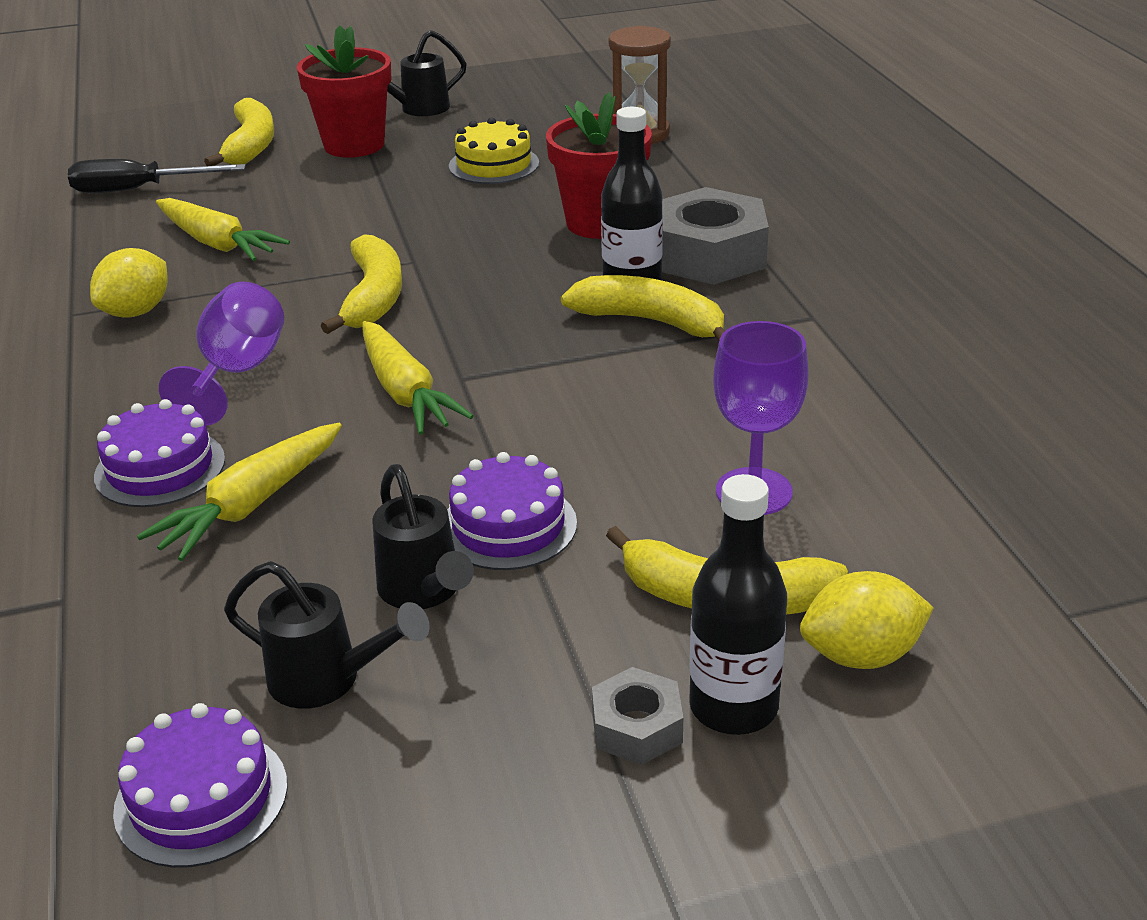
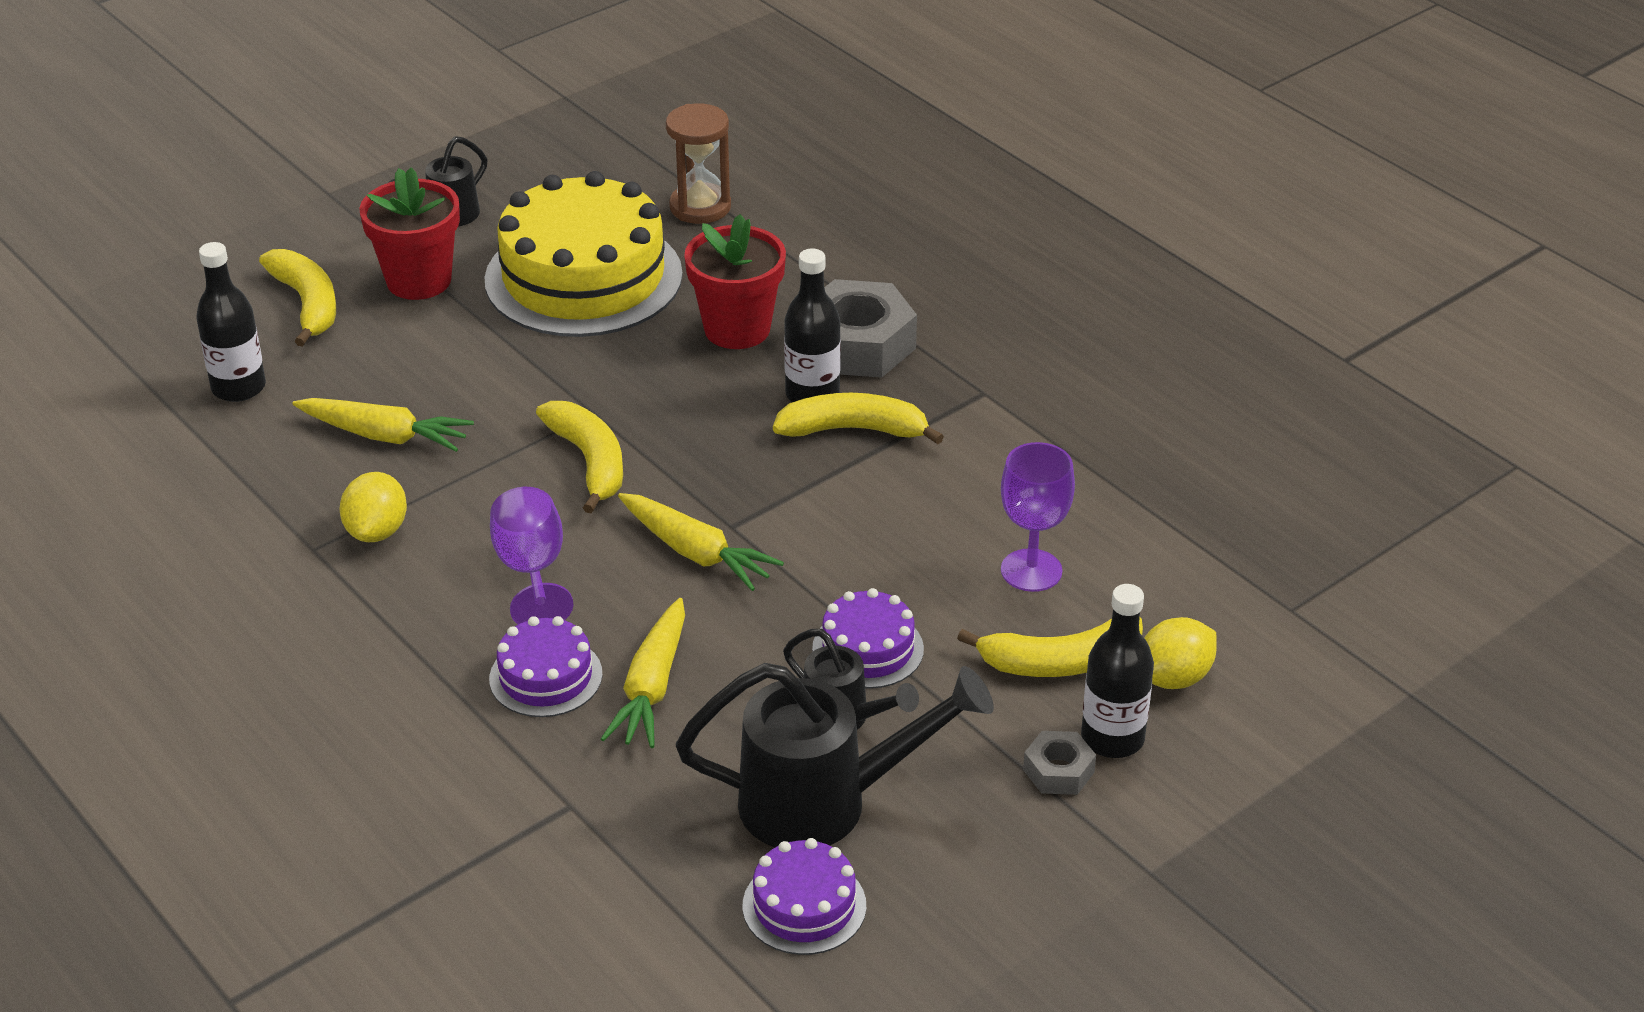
camera: 25 degrees left, 5 degrees up
black screwdriver [68,159,246,193] -> black bottle [196,242,266,402]
black watering can [224,561,430,709] -> black watering can [676,663,994,847], size x1.81
yellow cake [449,117,539,184] -> yellow cake [485,171,683,337], size x2.11

